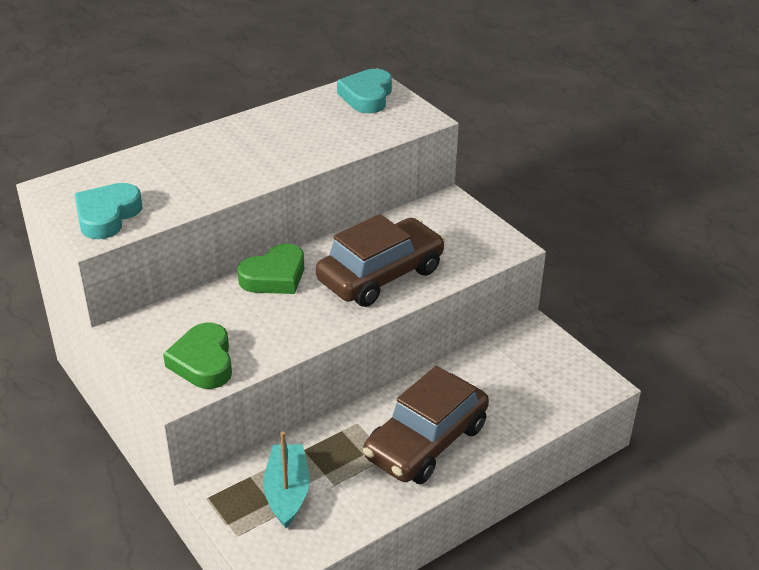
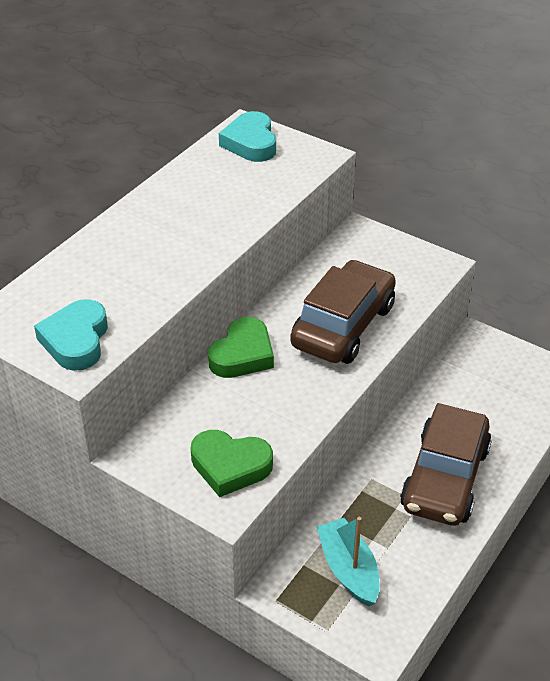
camera: 20 degrees left, 5 degrees up
green heart [163,323,232,389] -> green heart turned 45 degrees counterclockwise [191,430,273,497]

